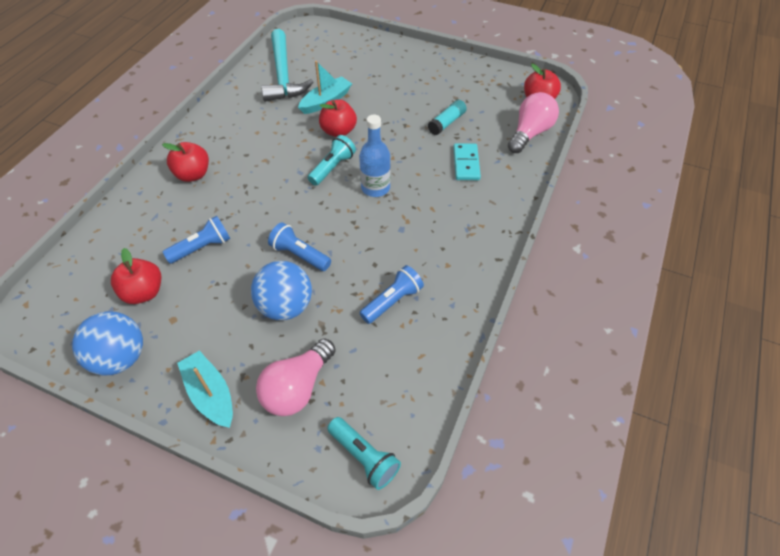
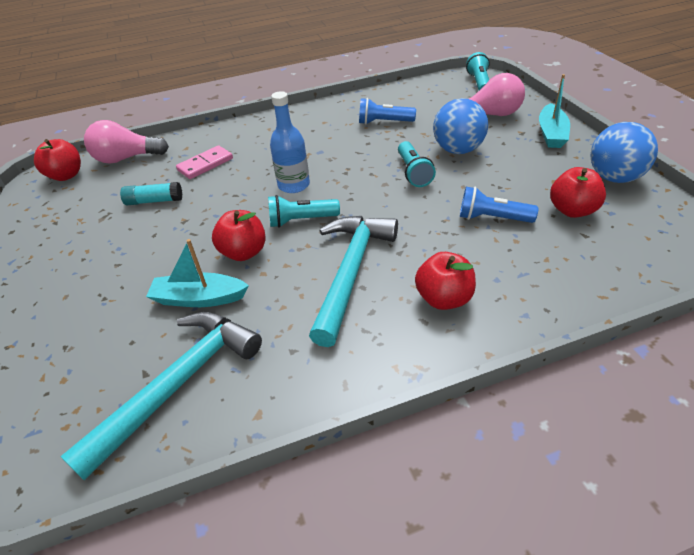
camera: 130 degrees left, 10 degrees down
blue flashlight [268,222,331,271] -> turquoise flashlight [398,141,436,187]
turquoise domino [453,143,481,180] -> pink domino [176,145,233,179]
none -> turquoise hammer [309,216,398,347]

